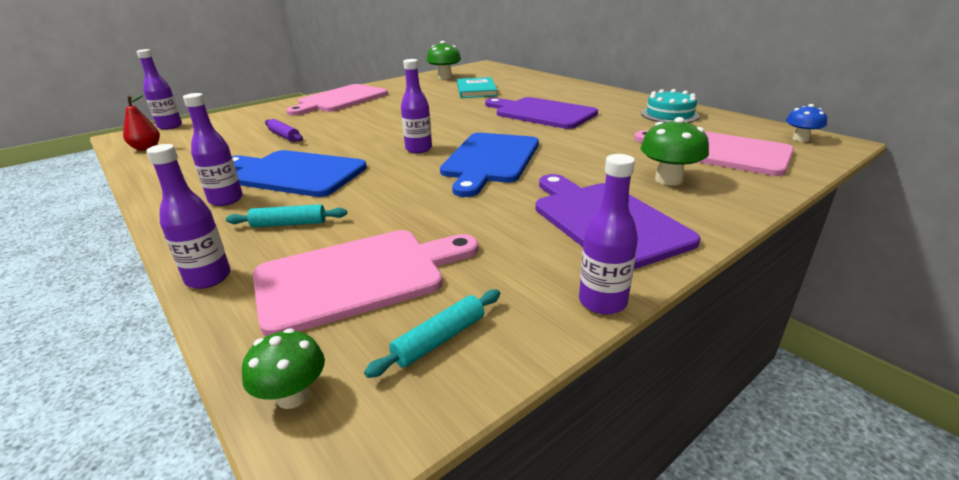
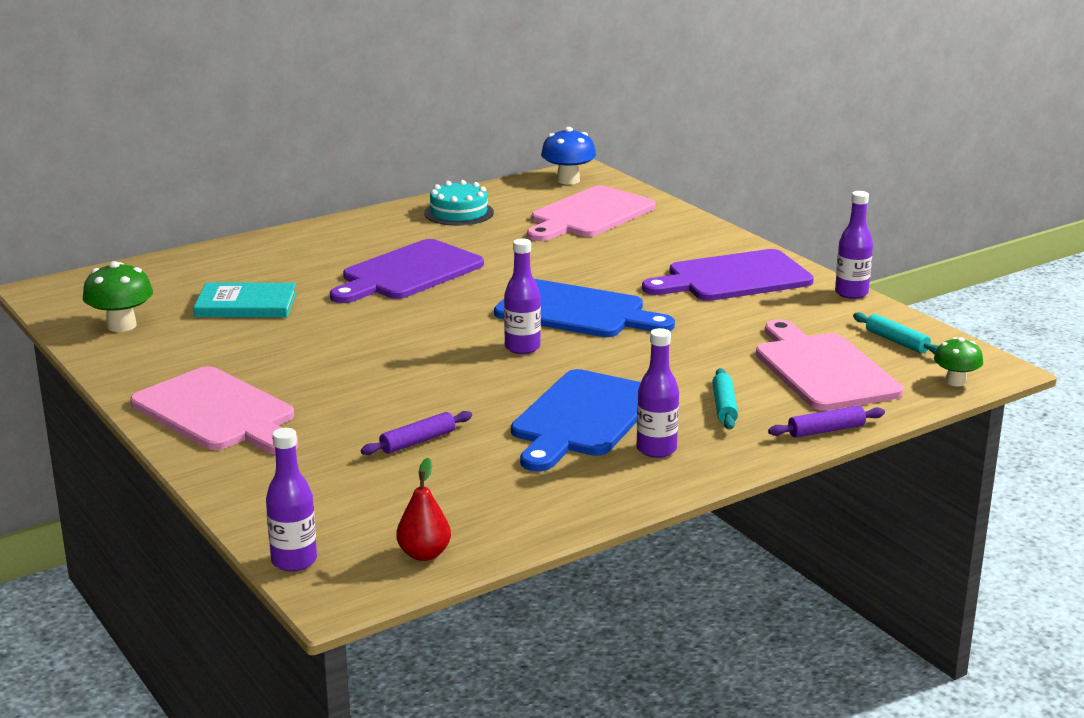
camera: 85 degrees left, 5 degrees down
purple bottle [146,144,231,289] -> purple rolling pin [768,406,885,438]
green mushroom [640,117,709,185] -> none
blue mushroom [786,104,827,142] -> blue mushroom [541,127,596,184], size x1.53

